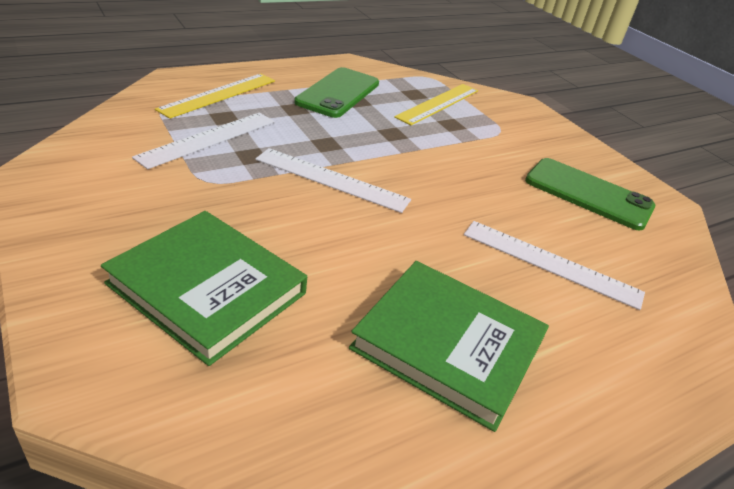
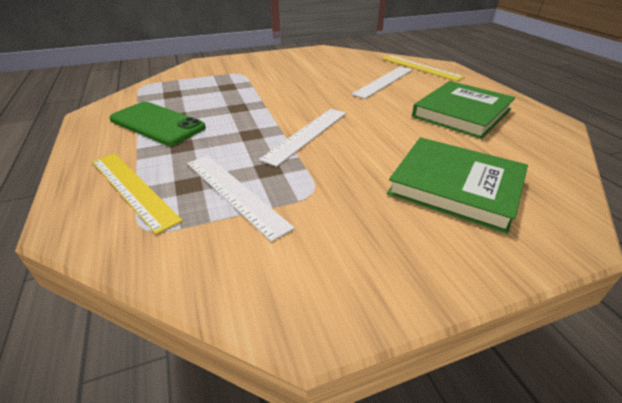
camera: 75 degrees left, 0 degrees up
green book [101,211,307,366] -> green book turned 75 degrees clockwise [387,137,528,234]
yellow ruler [394,84,478,125] -> yellow ruler moved to [381,55,465,81]
green phone [525,158,655,231] -> none

